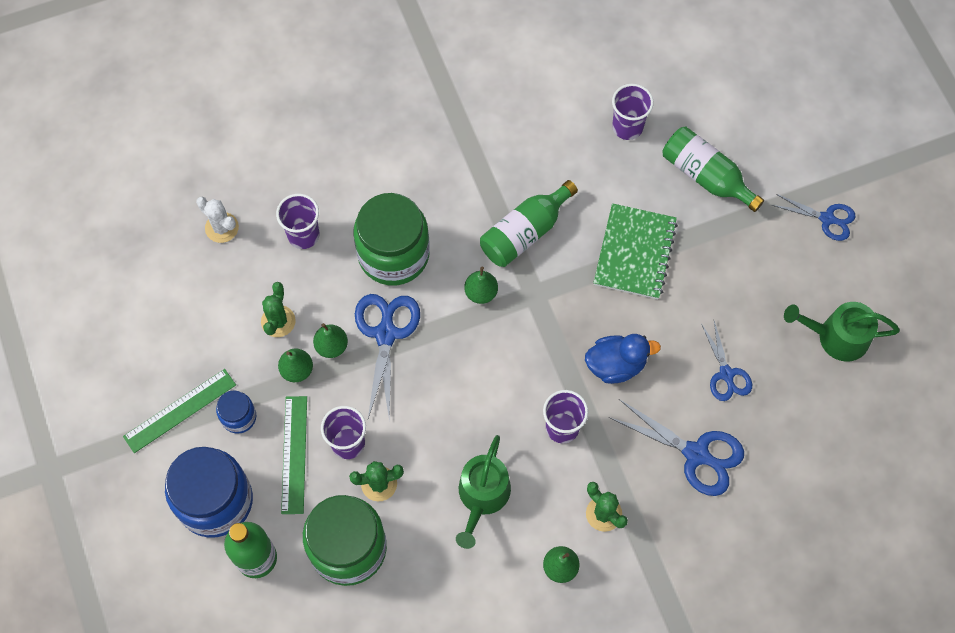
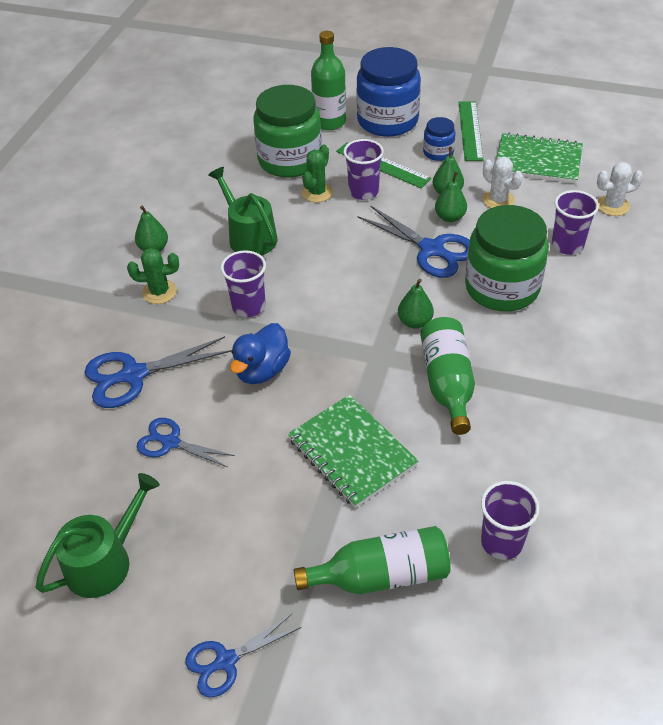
camera: 130 degrees right, 20 degrees down
green cactus [261,282,296,337] -> white cactus [483,157,523,208]
none -> green notebook [496,133,583,184]

